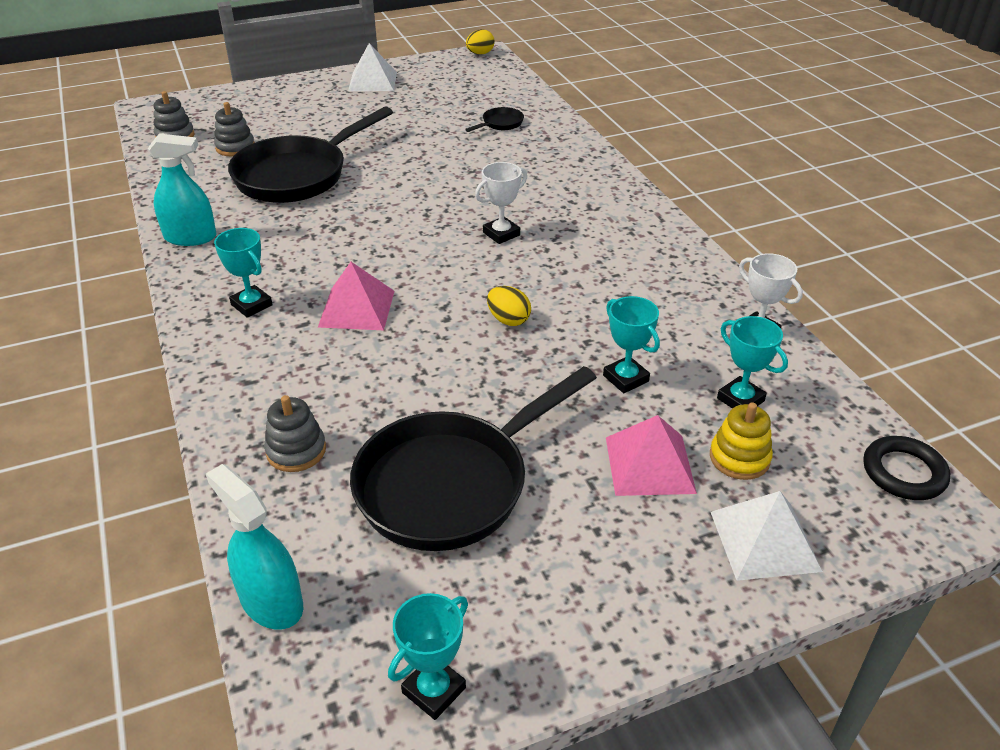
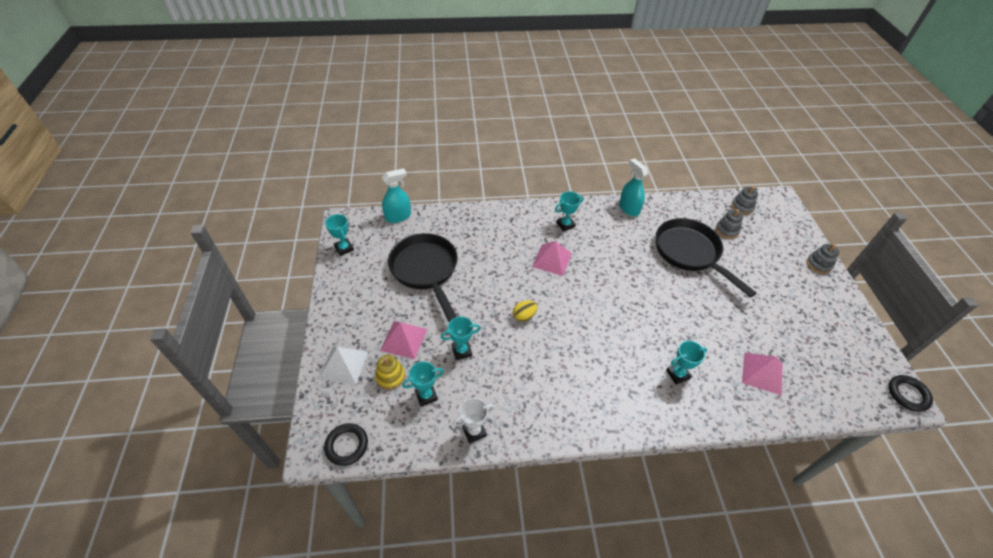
camera: 105 degrees right, 10 degrees up
turquoise spray bottle [148,134,216,246] -> turquoise spray bottle turned 135 degrees clockwise [619,158,648,216]
grey stacking toy [264,395,326,472] -> grey stacking toy moved to [806,244,839,274]
white pyramid [348,43,397,91] -> none
black pan [465,107,524,132] -> pink pyramid [742,352,783,396]
yellow egg [466,29,495,55] -> black ring [888,375,933,412]
white trophy [475,162,527,244] -> none
none -> turquoise trophy [666,341,707,384]

